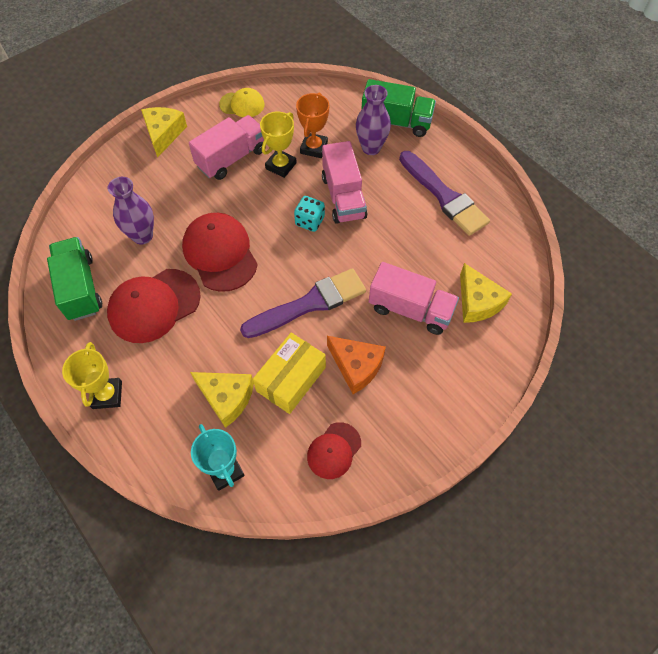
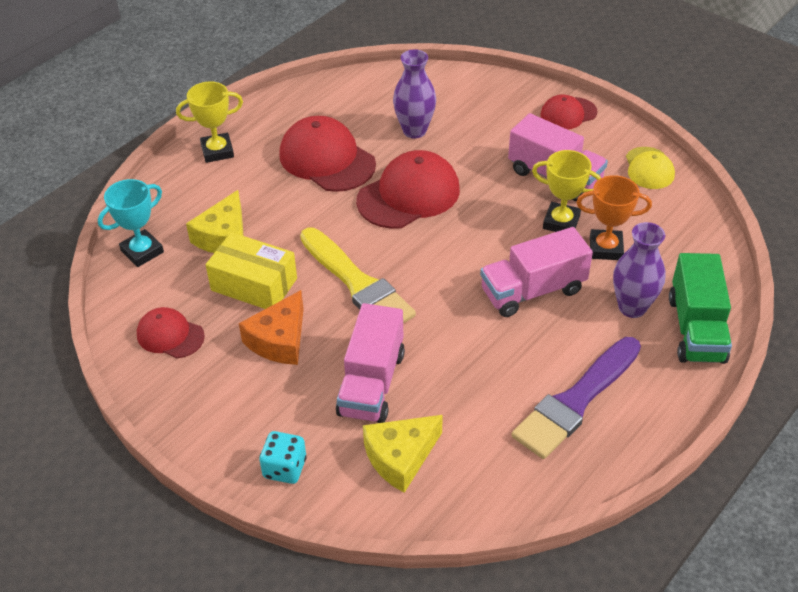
camera: 80 degrees right, 15 degrees down
green truck [47,237,102,321] -> none
yellow cheese [141,107,187,158] -> red cap [540,95,598,130]
purple brush [240,268,366,338] -> yellow brush [300,228,416,324]
turquoise dice [294,196,325,232] -> turquoise dice moved to [259,431,307,484]

